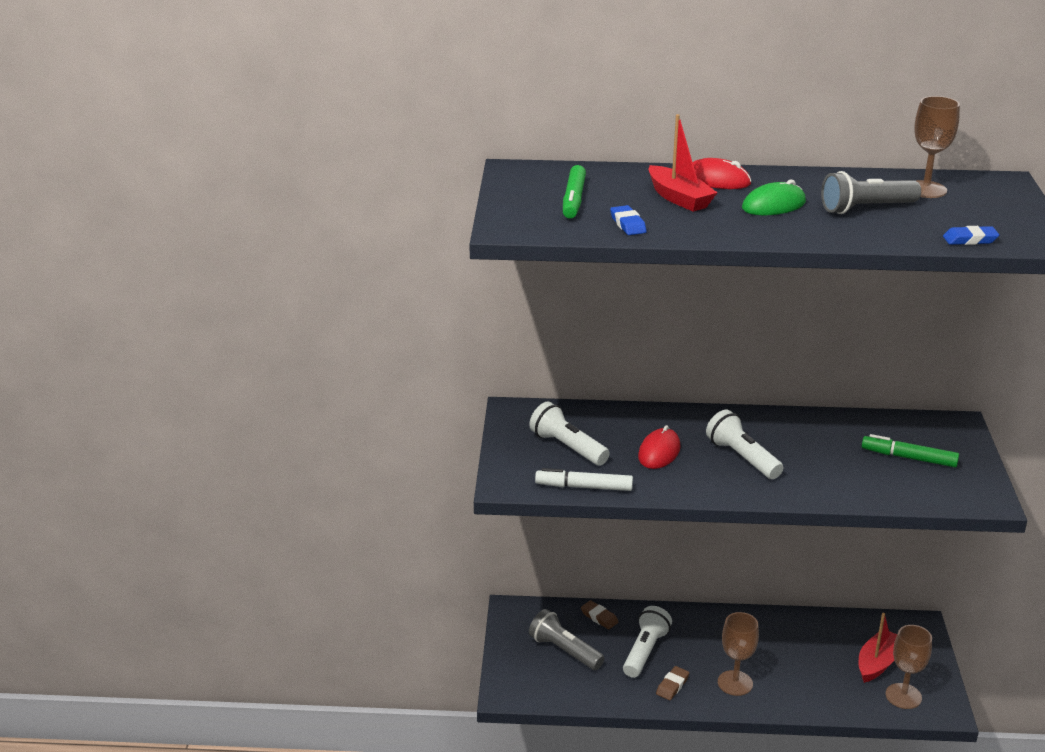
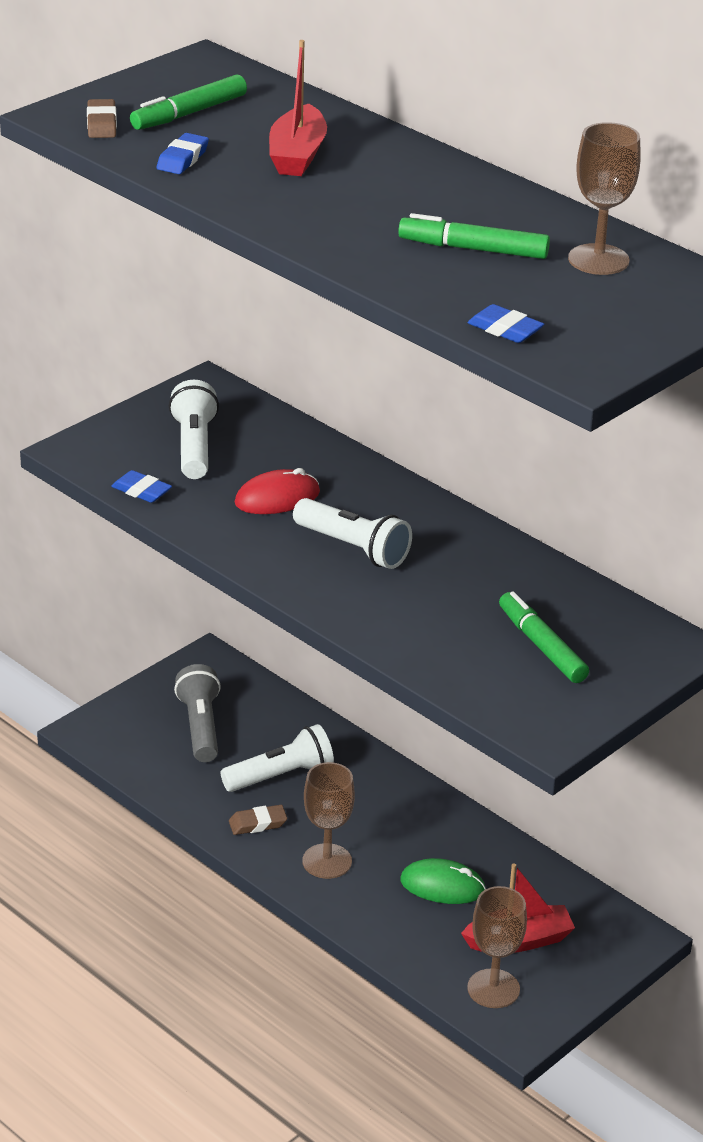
camera: 40 degrees right, 5 degrees up
white marker [535,468,633,491] -> blue eraser [111,470,172,503]
brown eraser [581,600,618,629] -> brown eraser moved to [87,99,117,138]
red mouse [693,158,751,189] -> none
white flashlight [706,410,783,479] -> white flashlight turned 120 degrees clockwise [293,498,412,569]
green mouse [742,179,806,215] -> green mouse moved to [400,858,486,904]
grey flashlight [821,171,921,214] -> green marker [398,213,550,259]

